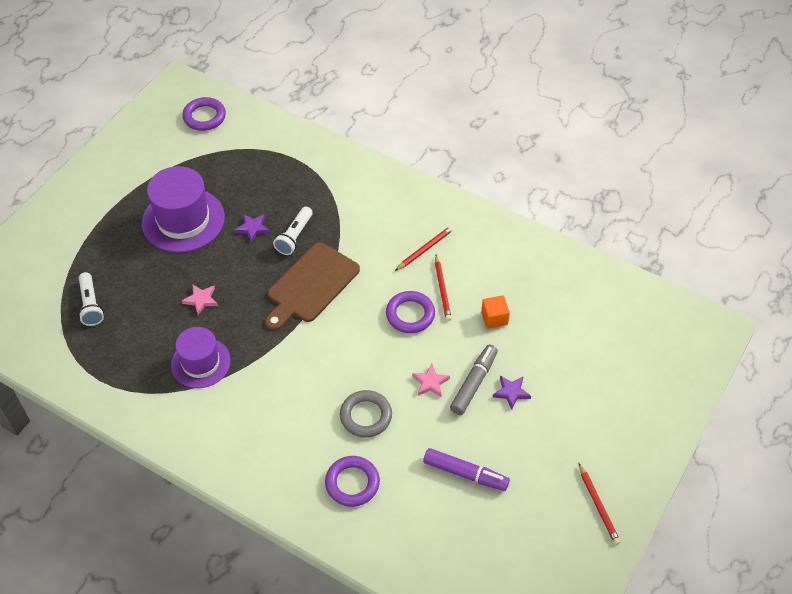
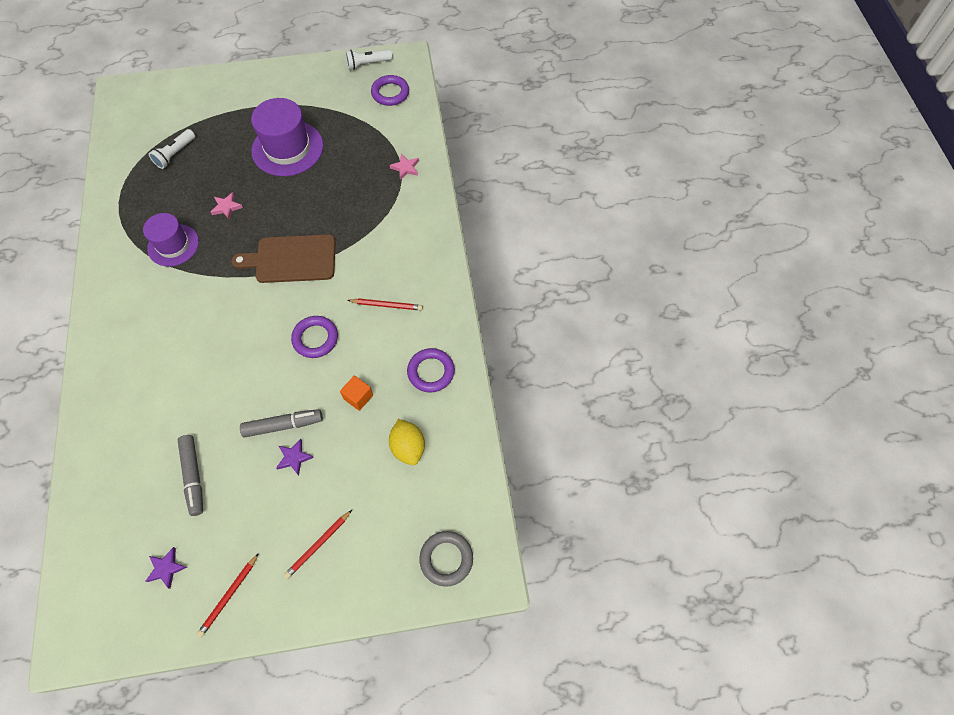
camera: 50 degrees right, 10 degrees up
purple star [235,214,270,243] -> purple star moved to [145,547,188,589]
white flashlight [273,207,313,255] -> white flashlight moved to [345,49,392,70]
purple ring [325,456,380,507] -> purple ring moved to [407,348,455,393]
grey ring [340,390,392,438] -> grey ring moved to [419,531,473,587]
pink star [412,364,450,397] -> pink star moved to [390,154,419,180]
purple marker [423,448,510,491] -> grey marker [178,435,203,516]
red pencil [435,255,452,321] -> red pencil moved to [284,510,352,579]
none -> yellow lemon [389,419,425,465]

